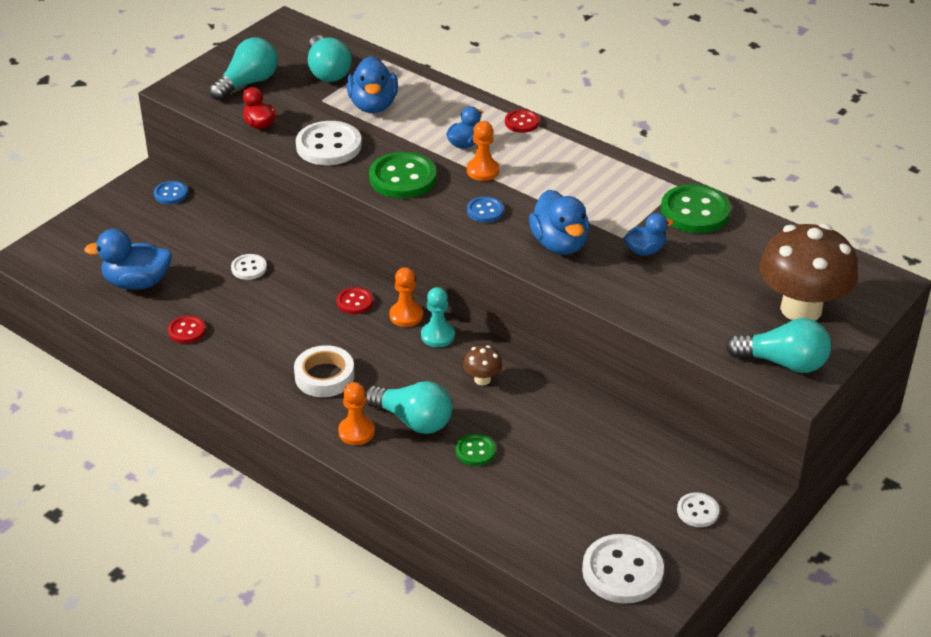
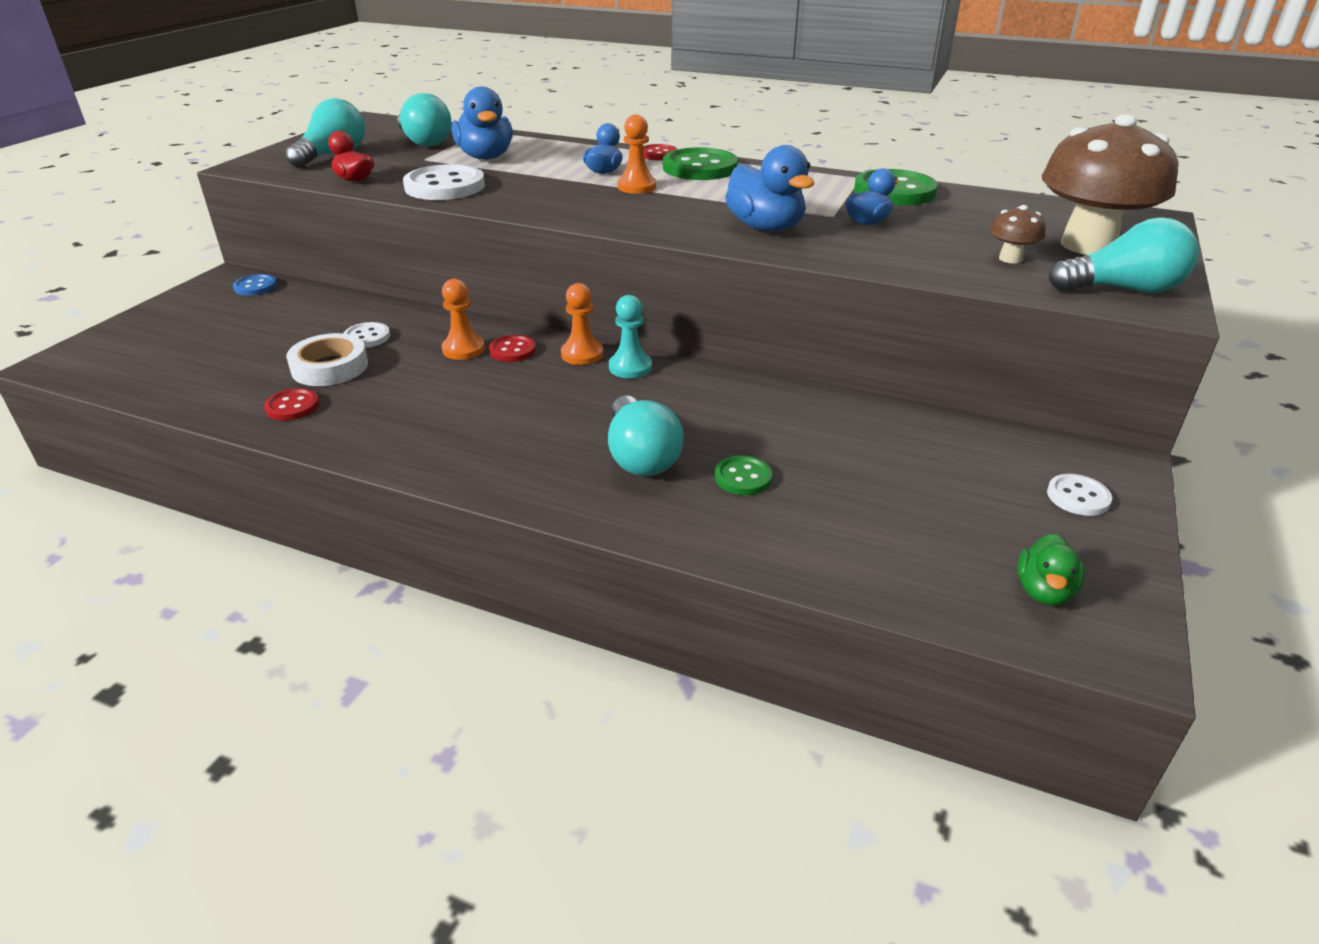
camera: 15 degrees left, 5 degrees down
blue duck [84,229,172,290] -> none
white tape [294,345,355,397] -> white tape moved to [286,333,368,386]
orange pawn [338,382,375,445] -> orange pawn moved to [442,278,485,360]
turquoise light bulb [365,381,452,434] -> turquoise light bulb turned 60 degrees clockwise [608,395,684,476]
green button [369,152,436,199] -> green button moved to [663,147,738,180]
brown mushroom [463,345,502,386] -> brown mushroom moved to [990,205,1046,264]
blue button [467,196,504,223] -> none
white button [582,534,664,604] -> green duck [1017,534,1085,606]

